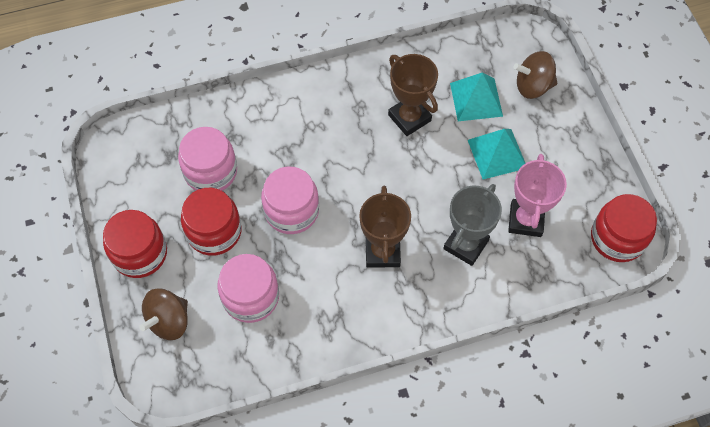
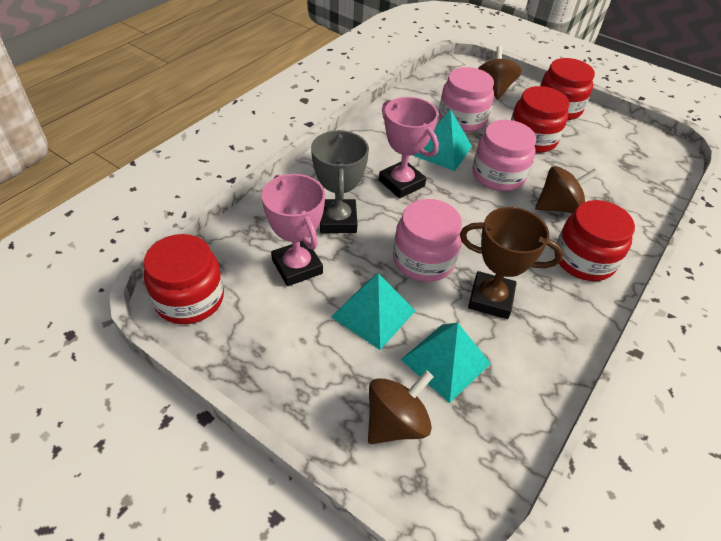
camera: 140 degrees right, 15 degrees down
pink jar [178,127,237,191] -> pink jar moved to [393,199,462,282]
brown trophy [359,186,411,268] -> pink trophy [379,97,439,199]
none -> turquoise pyramid [412,109,472,171]
none -> brown spinning top [535,166,598,213]
none -> red jar [555,200,635,281]

